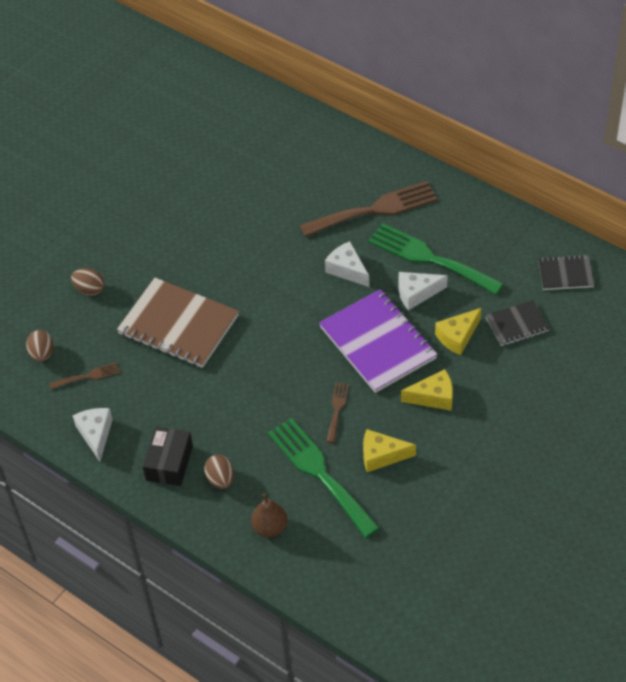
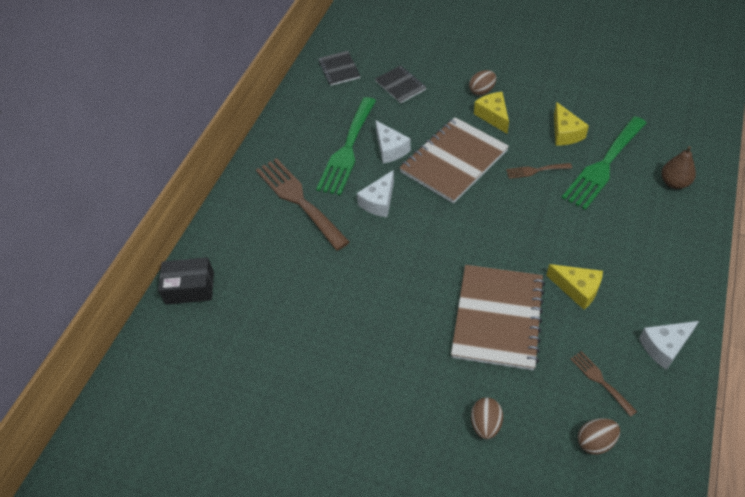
camera: 105 degrees left, 0 degrees up
black box [143,427,193,486] -> black box moved to [158,257,214,305]
brown egg [204,455,234,489] -> brown egg moved to [469,70,496,96]
purple notebook [319,289,438,393] -> brown notebook [399,117,509,204]
yellow cheese [435,308,481,355] -> yellow cheese moved to [546,264,603,310]

